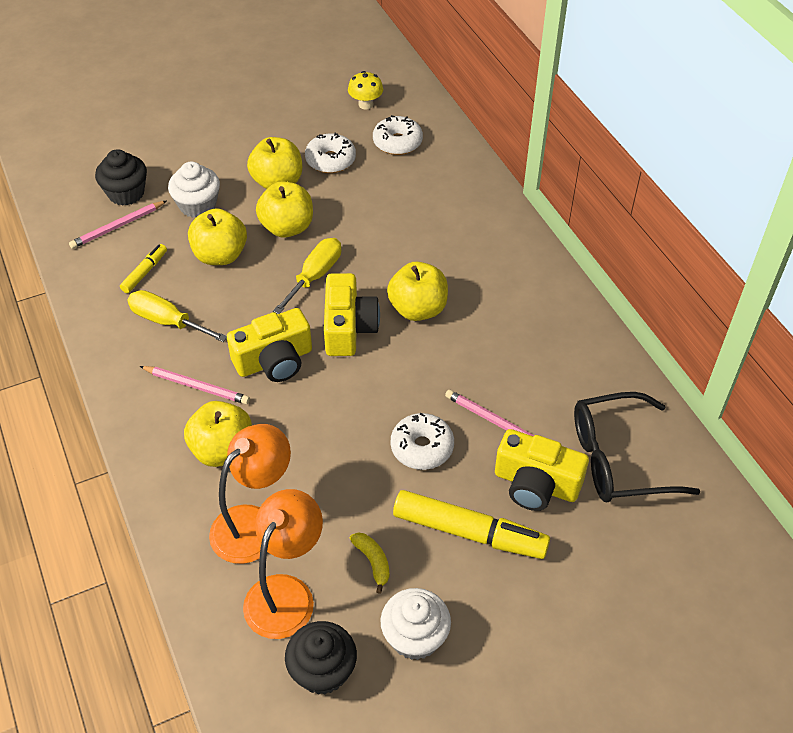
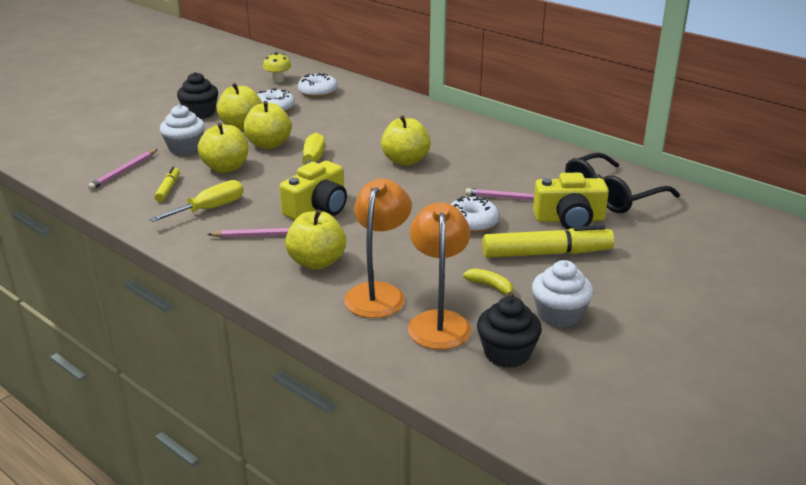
camera: 25 degrees left, 20 degrees down
black cupcake [95,149,147,206] -> black cupcake moved to [177,72,218,119]
yellow screwdriver [127,290,227,342] -> yellow screwdriver turned 135 degrees clockwise [149,180,243,222]
yellow camera [324,273,380,356] -> none

